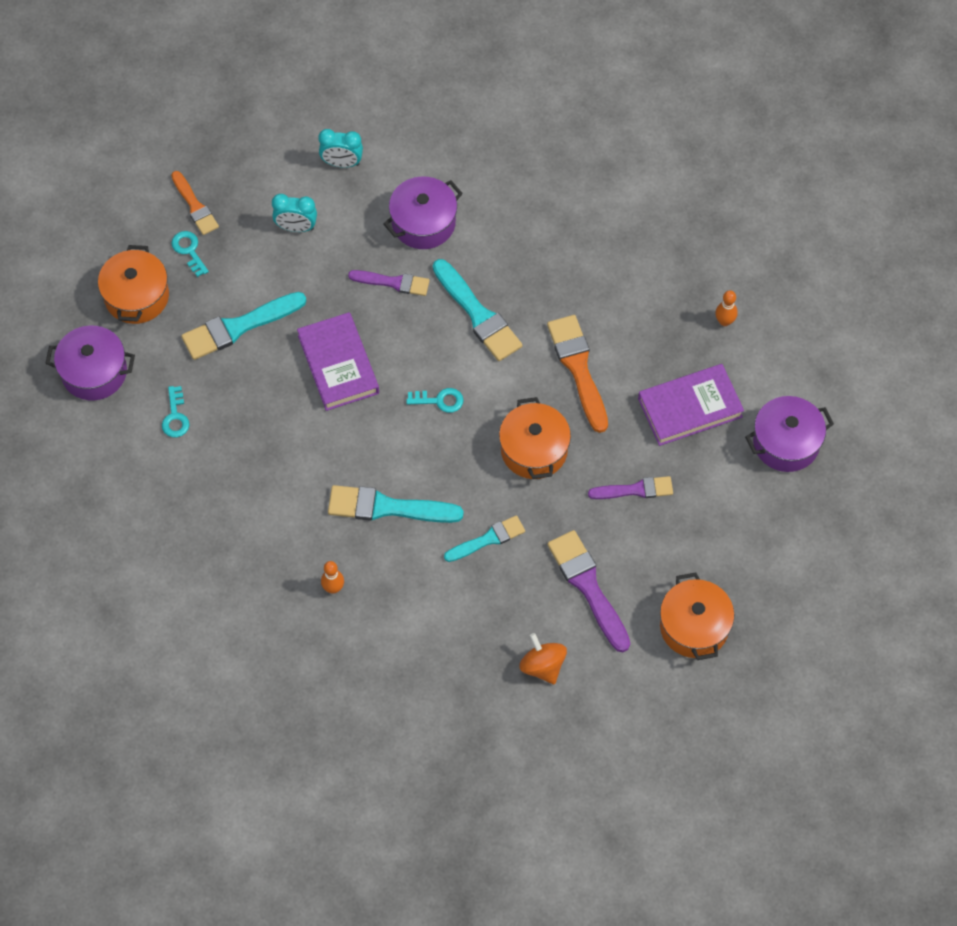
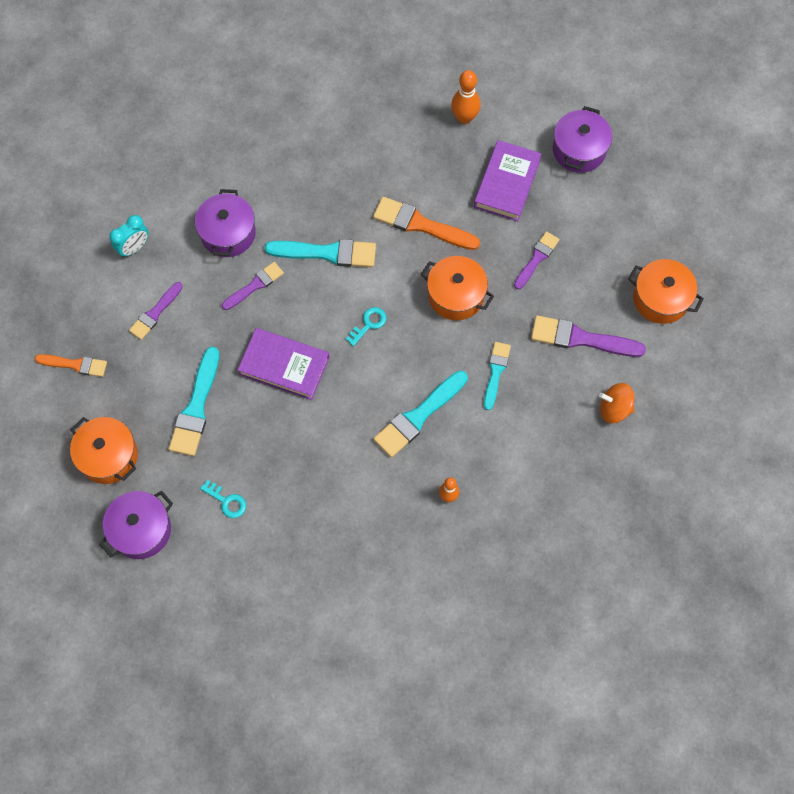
camera: 50 degrees left, 5 degrees up
turquoise key [171,231,209,277] -> none
turquoise clock [272,194,317,232] -> purple brush [129,282,183,340]
orange bowling pin [715,290,738,326] -> orange bowling pin [451,70,480,124], size x1.60

